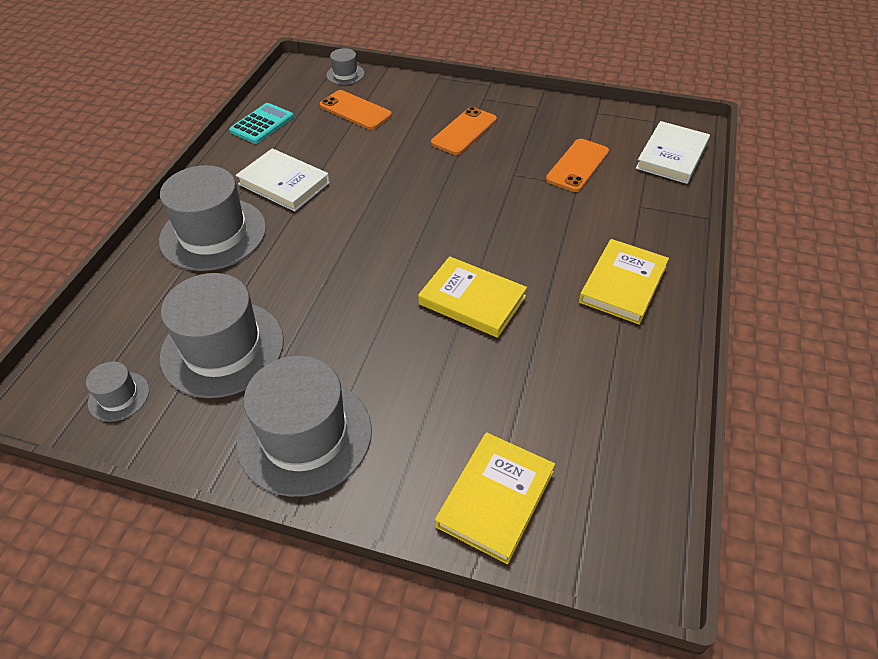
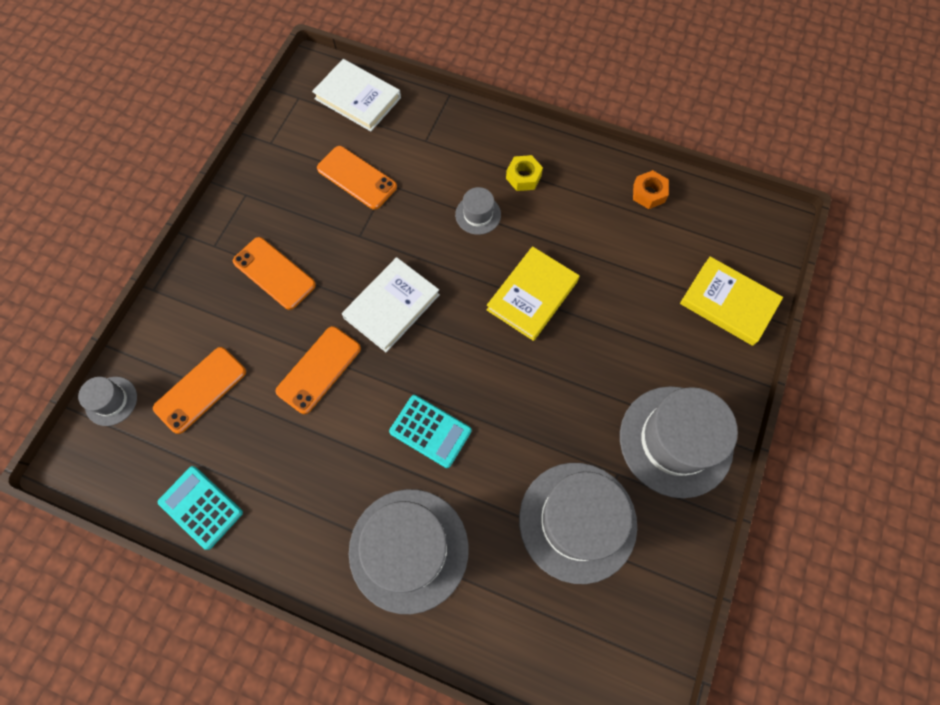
camera: 85 degrees left, 20 degrees up
grey hat [86,361,149,422] -> grey hat moved to [455,187,501,235]
white book [236,148,330,212] -> white book moved to [342,257,440,352]
yellow book [579,239,669,325] -> yellow nut [506,155,543,191]
none -> orange phone [276,326,361,414]
none -> turquoise calculator [389,395,472,468]
none -> orange nut [633,170,669,209]

